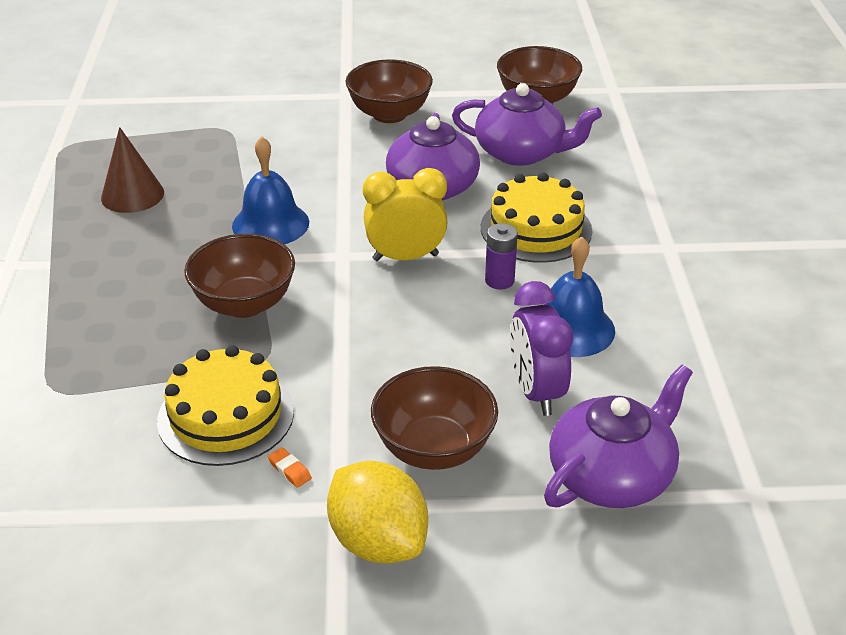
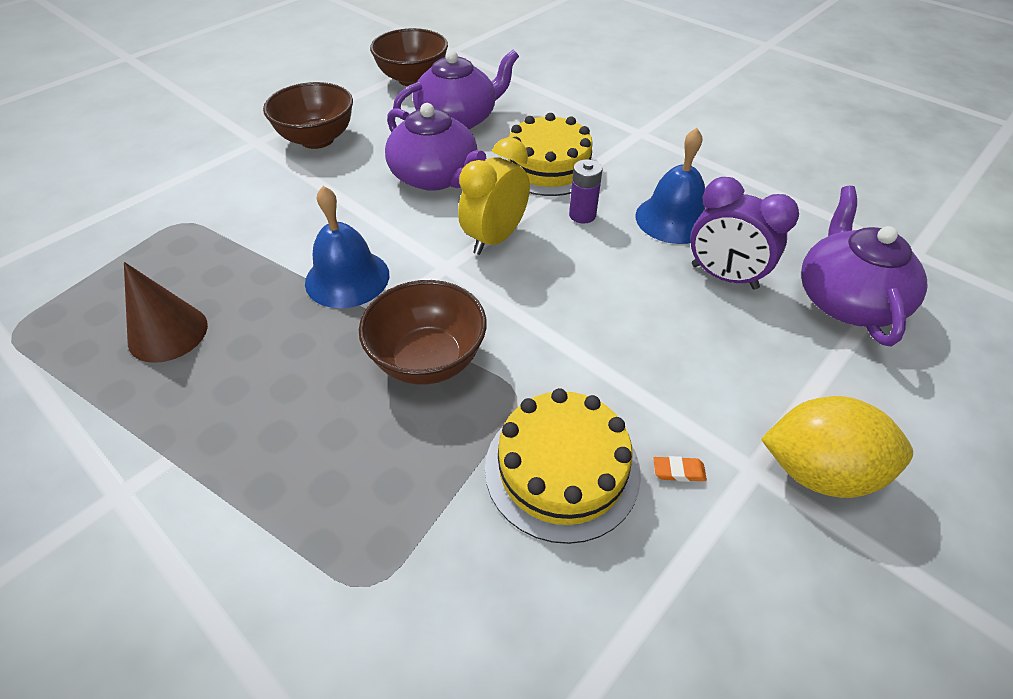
camera: 45 degrees left, 10 degrees up
brown bowl [371,366,498,470] -> none

